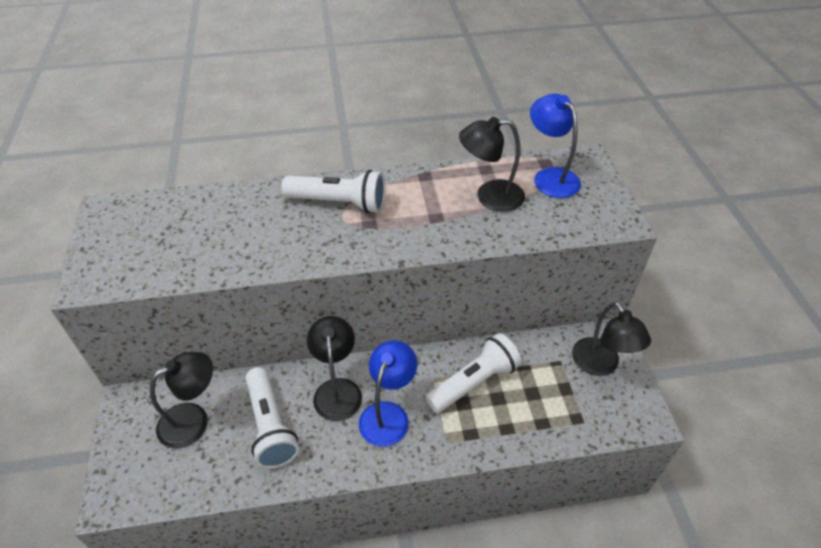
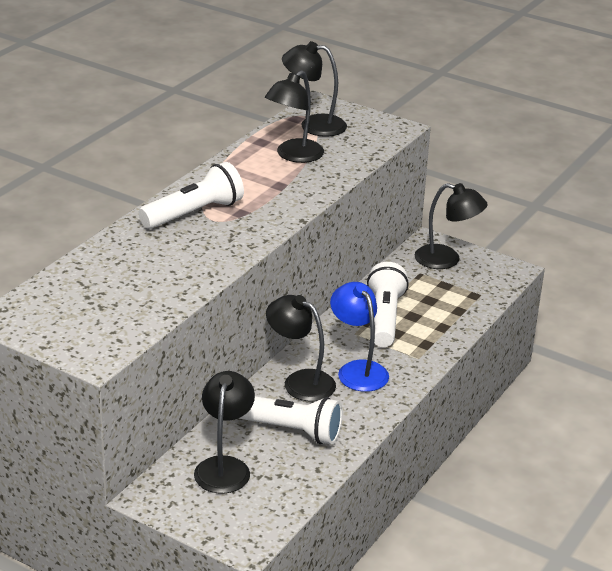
camera: 50 degrees left, 15 degrees down
blue lamp [530,94,581,198] -> black lamp [282,41,347,137]

